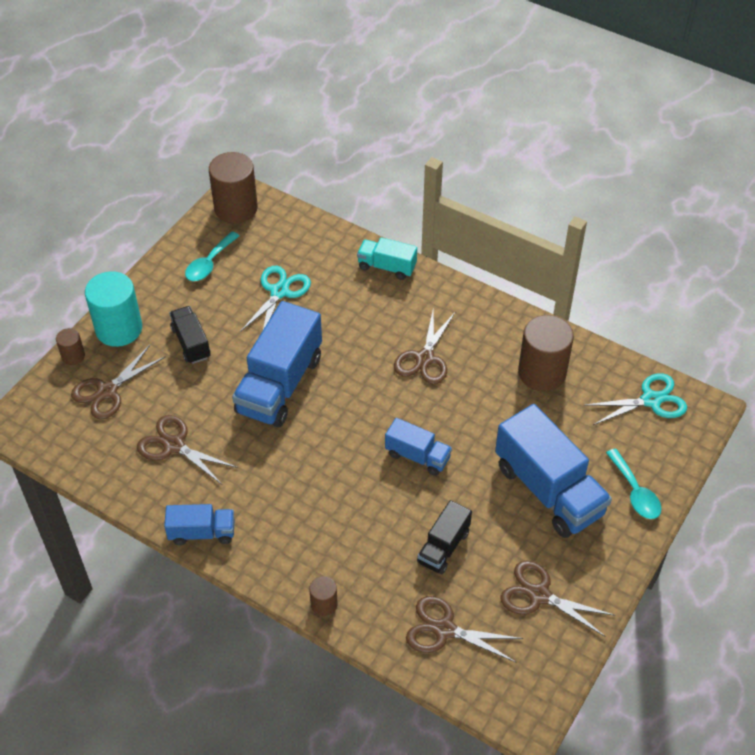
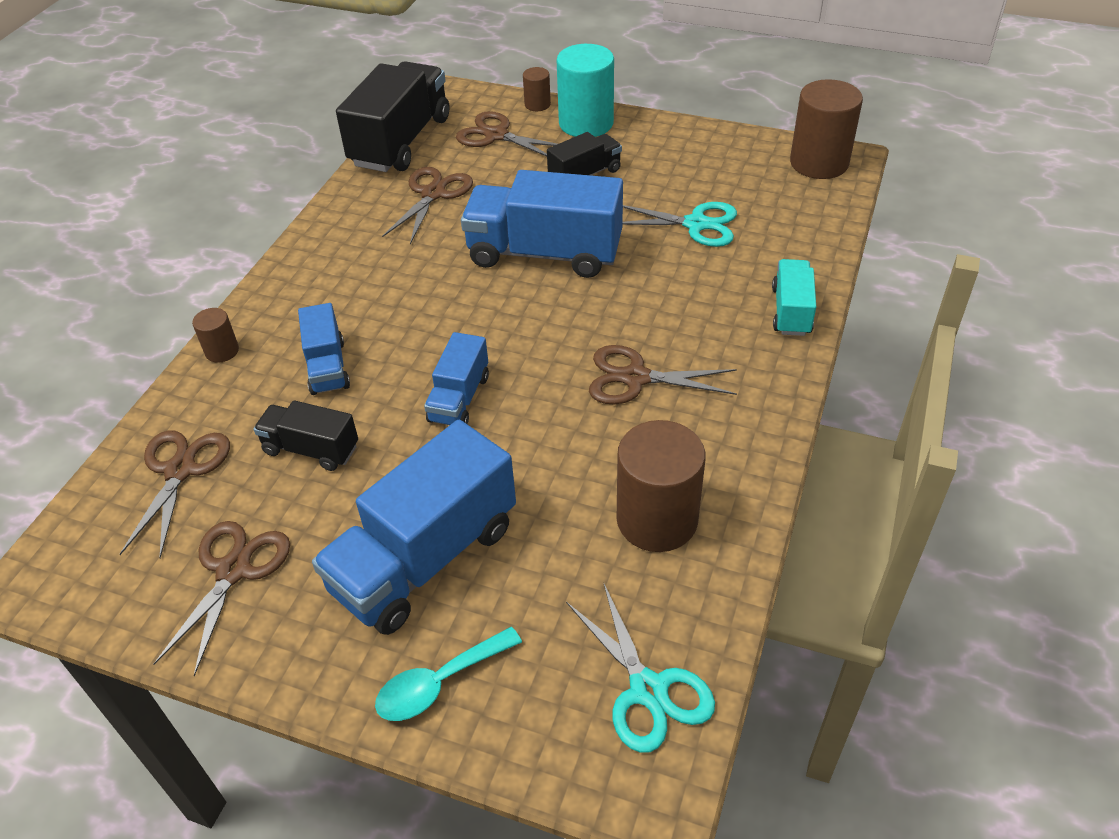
camera: 80 degrees right, 5 degrees down
blue truck [164,504,234,545] -> blue truck moved to [298,303,350,395]
turquoise spoon [185,231,240,281] -> none
none -> black truck [336,61,449,172]

